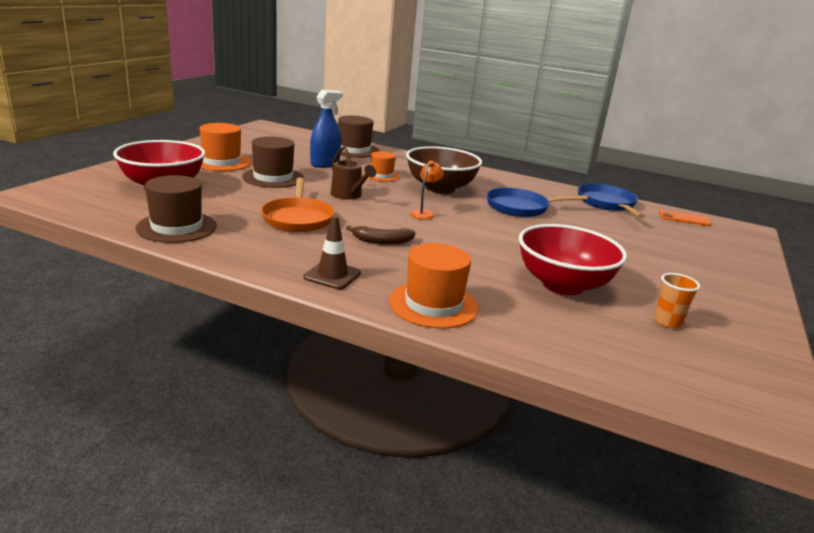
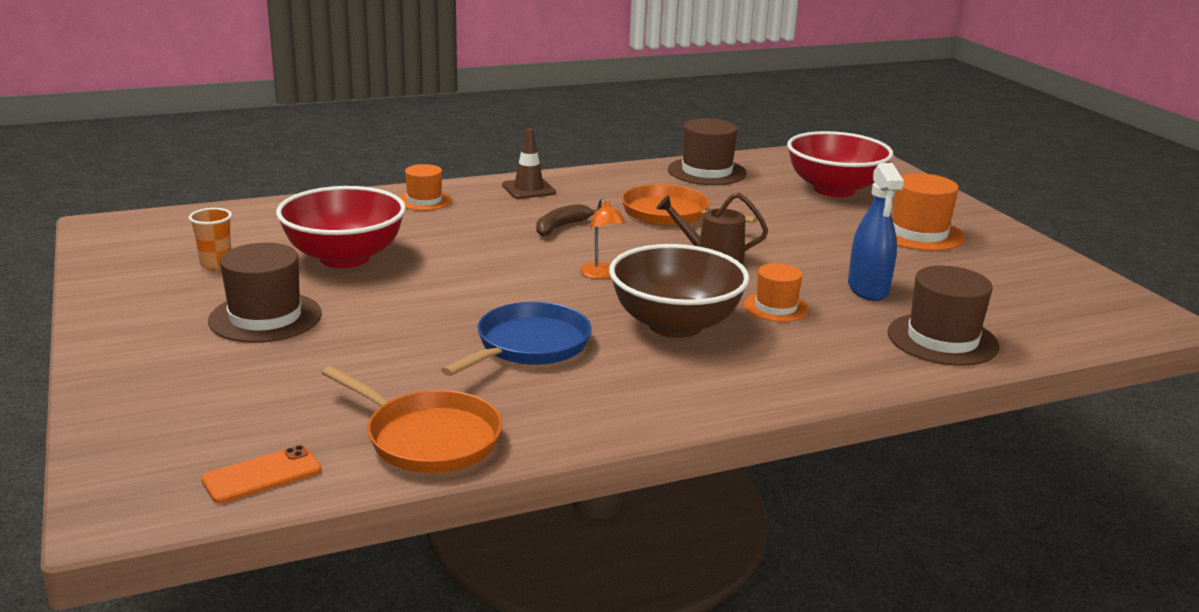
camera: 135 degrees right, 0 degrees up
brown hat [242,136,304,188] -> brown hat moved to [208,243,322,343]
orange hat [389,243,479,329] -> orange hat [399,164,452,211], size x0.63
blue pan [578,183,645,218] -> orange pan [322,366,503,473]

